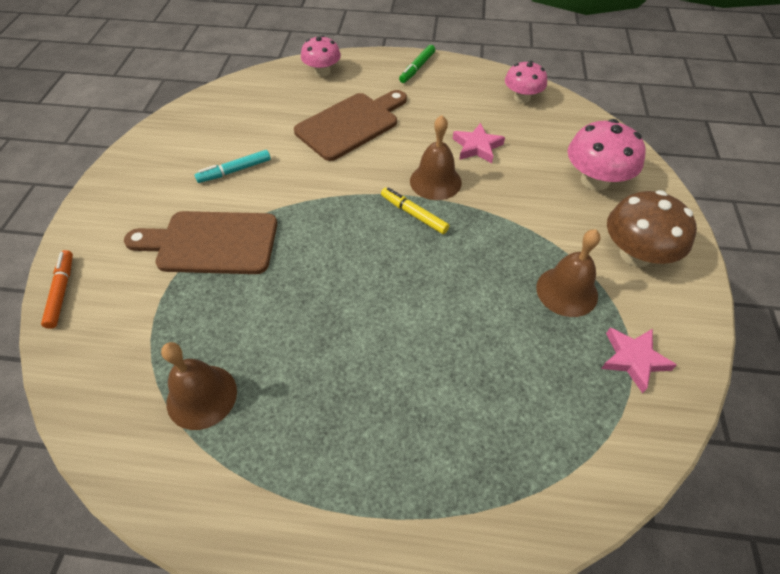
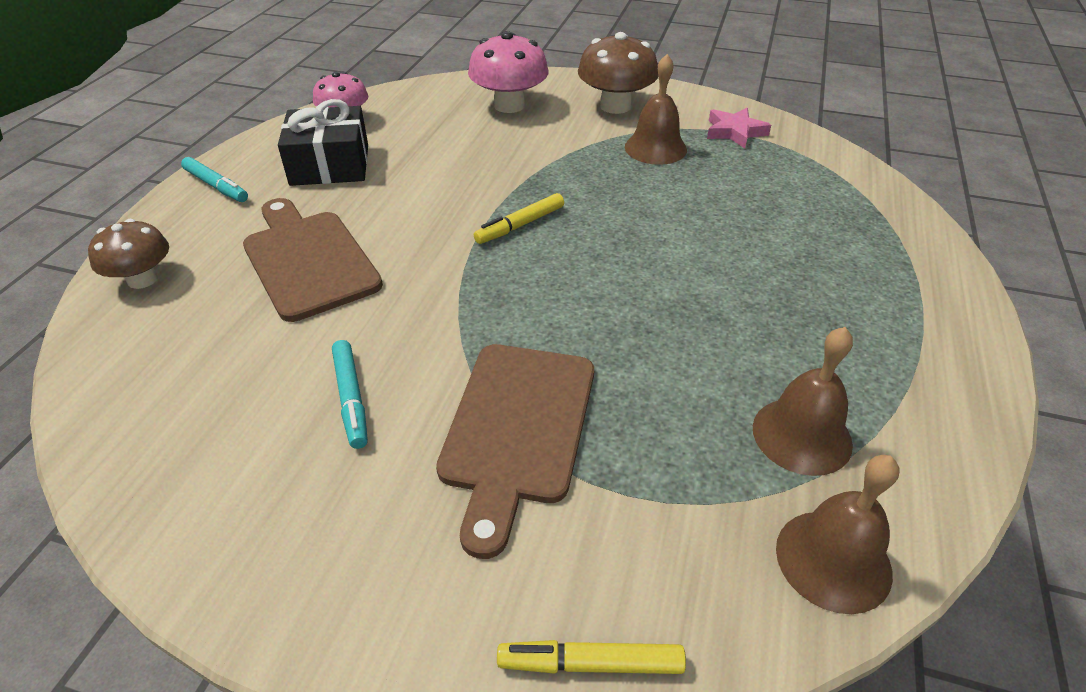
camera: 80 degrees left, 10 degrees down
orange marker [41,250,73,329] -> yellow marker [497,640,686,674]
pink mushroom [301,35,341,77] -> brown mushroom [88,219,169,289]
green marker [399,45,435,83] -> turquoise marker [181,157,248,202]
brown bell [410,115,462,200] -> brown bell moved to [776,455,899,614]
pink star [453,123,505,163] -> none
none -> black gift [278,99,368,186]

